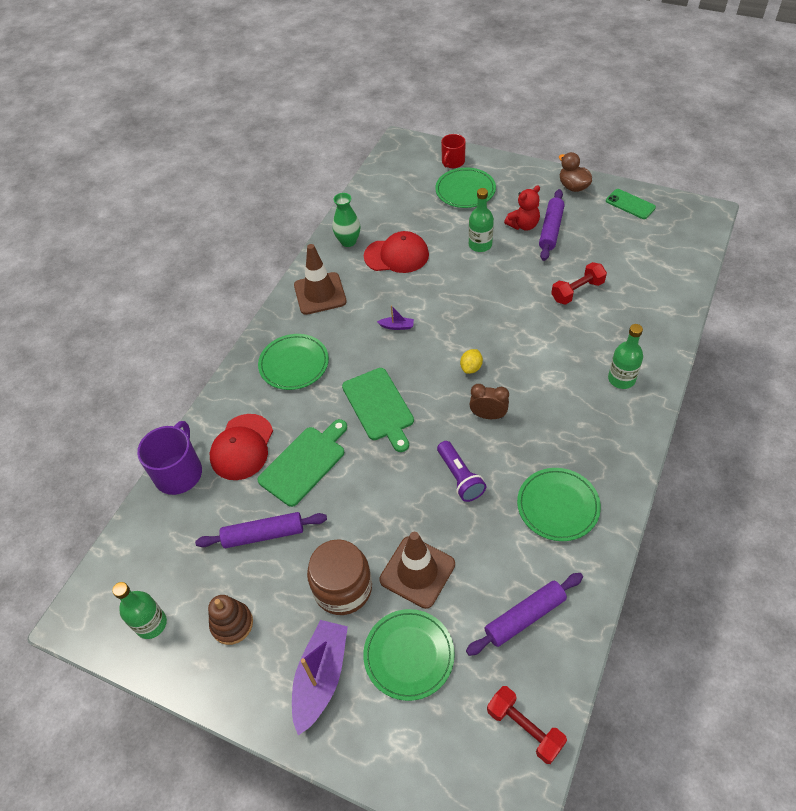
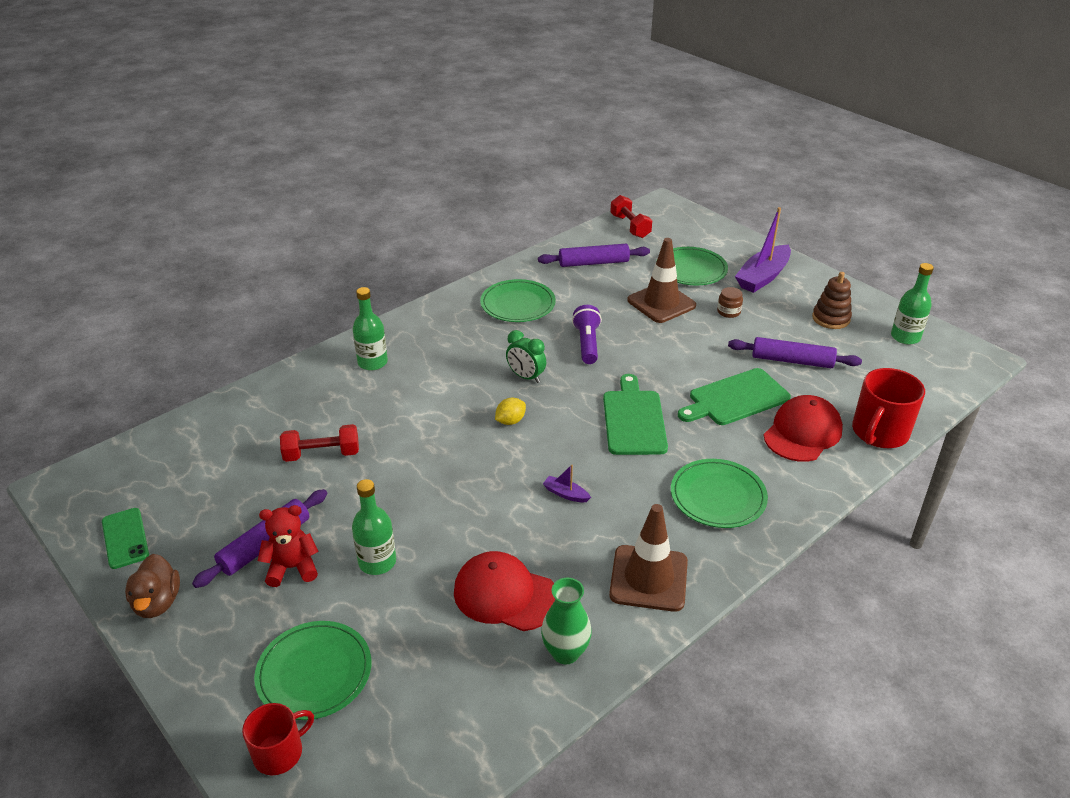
camera: 160 degrees left, 15 degrees down
purple mug [137,421,202,495] -> red mug [852,368,925,448]
brown jar [307,539,372,615] -> brown jar [717,287,743,318], size x0.45
brown clock [469,384,509,419] -> green clock [506,330,546,383]

